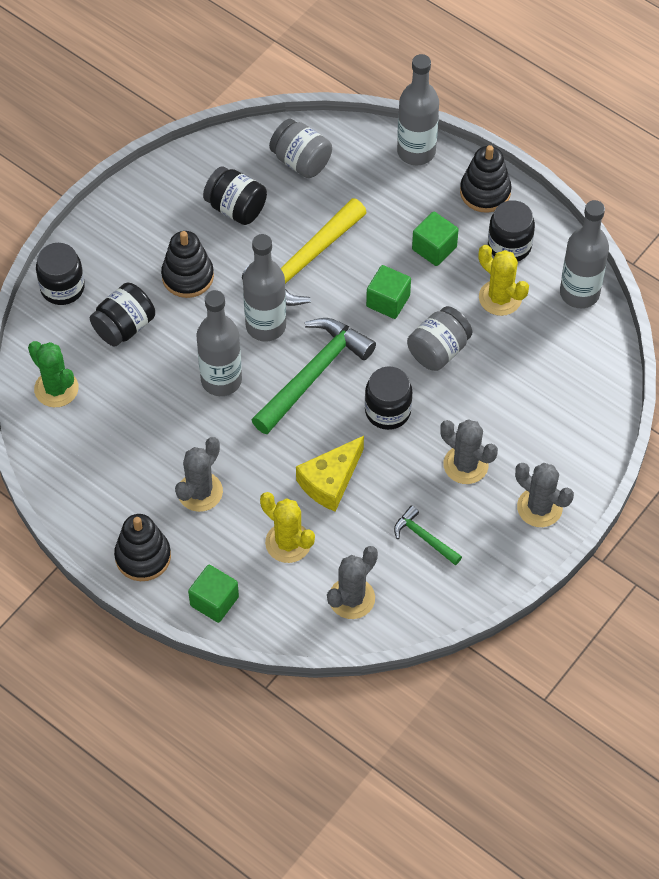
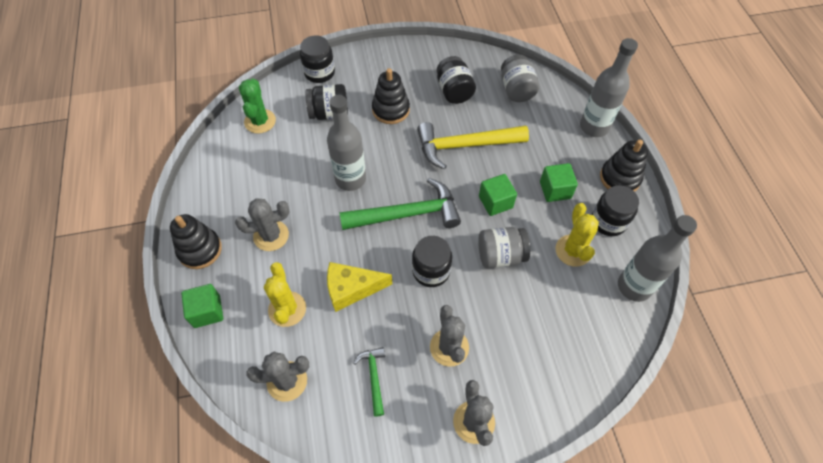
camera: 40 degrees right, 0 degrees up
grey bottle [243,234,286,342] -> none

